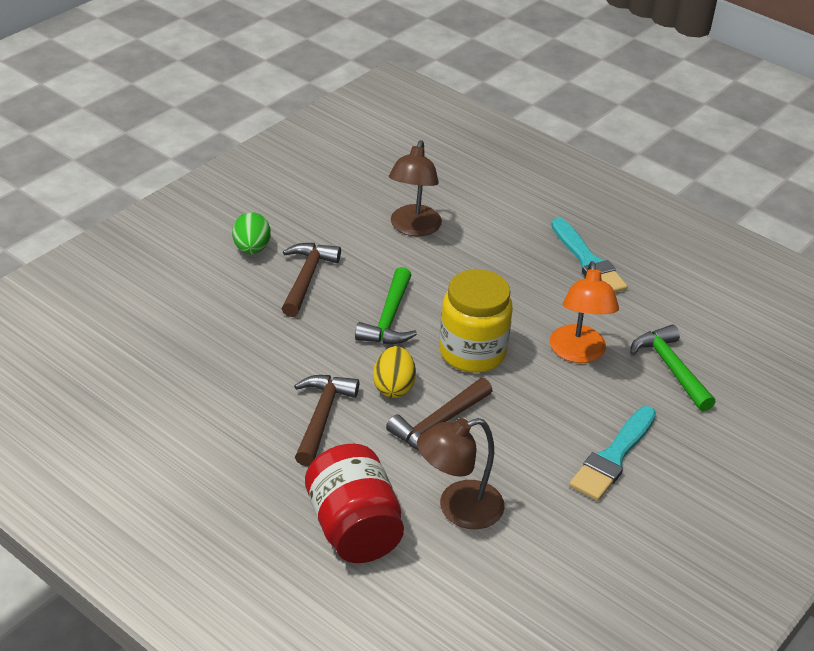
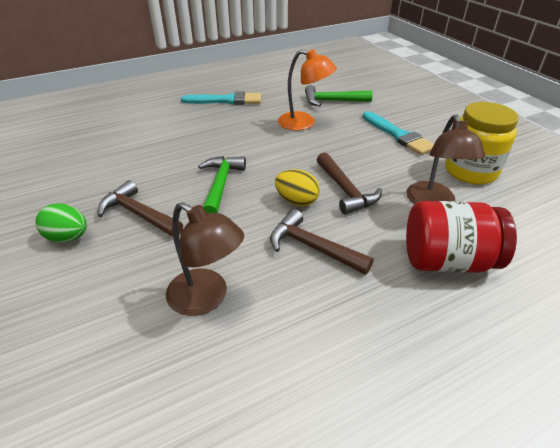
camera: 65 degrees left, 0 degrees up
green hammer [355,267,417,344] -> green hammer turned 120 degrees counterclockwise [198,156,246,213]
brown lamp [389,140,442,236] -> brown lamp moved to [166,202,244,316]
yellow jar [439,269,513,373] -> yellow jar moved to [445,102,519,185]

